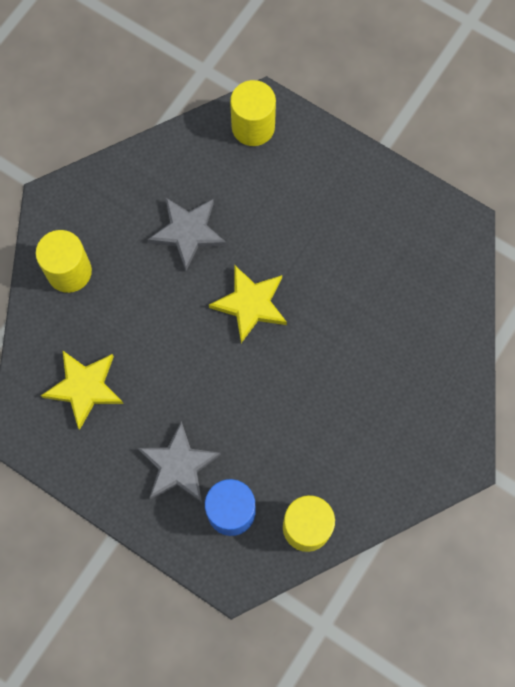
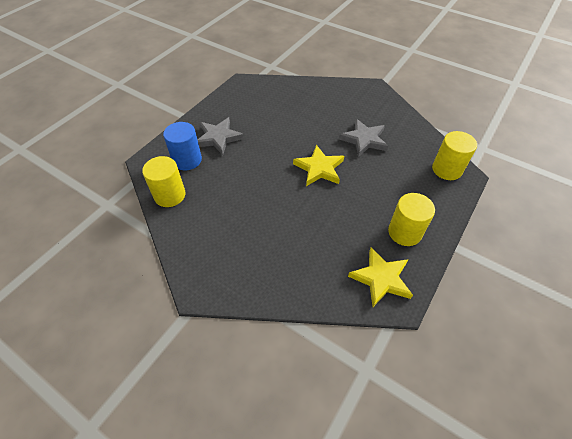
camera: 90 degrees right, 20 degrees down
yellow cylinder [36,230,92,293] -> yellow cylinder moved to [388,193,435,246]
yellow star [41,350,124,430] -> yellow star moved to [348,247,413,307]

